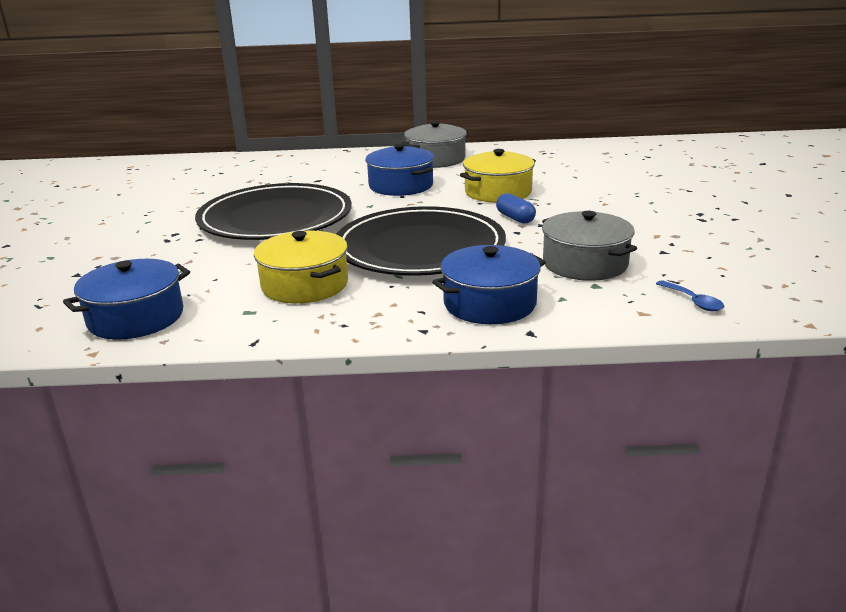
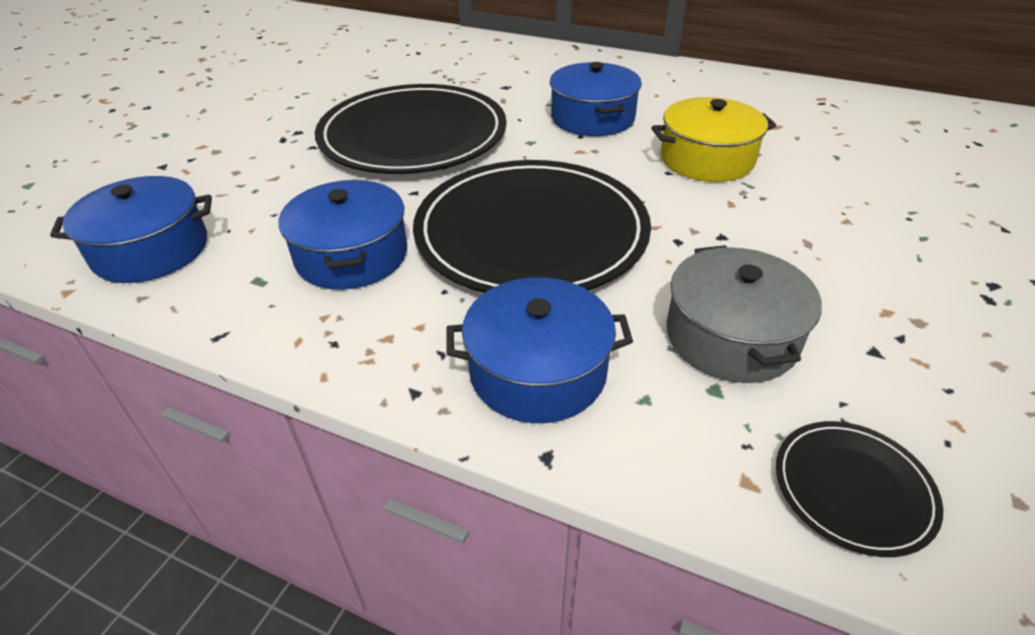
camera: 25 degrees right, 15 degrees up
yellow pot [254,231,348,303] -> blue pot [278,180,407,290]
grey pot [401,121,468,168] -> none
blue capsule [496,193,536,224] -> none
blue spoon [656,280,724,311] -> black plate [776,421,943,557]

